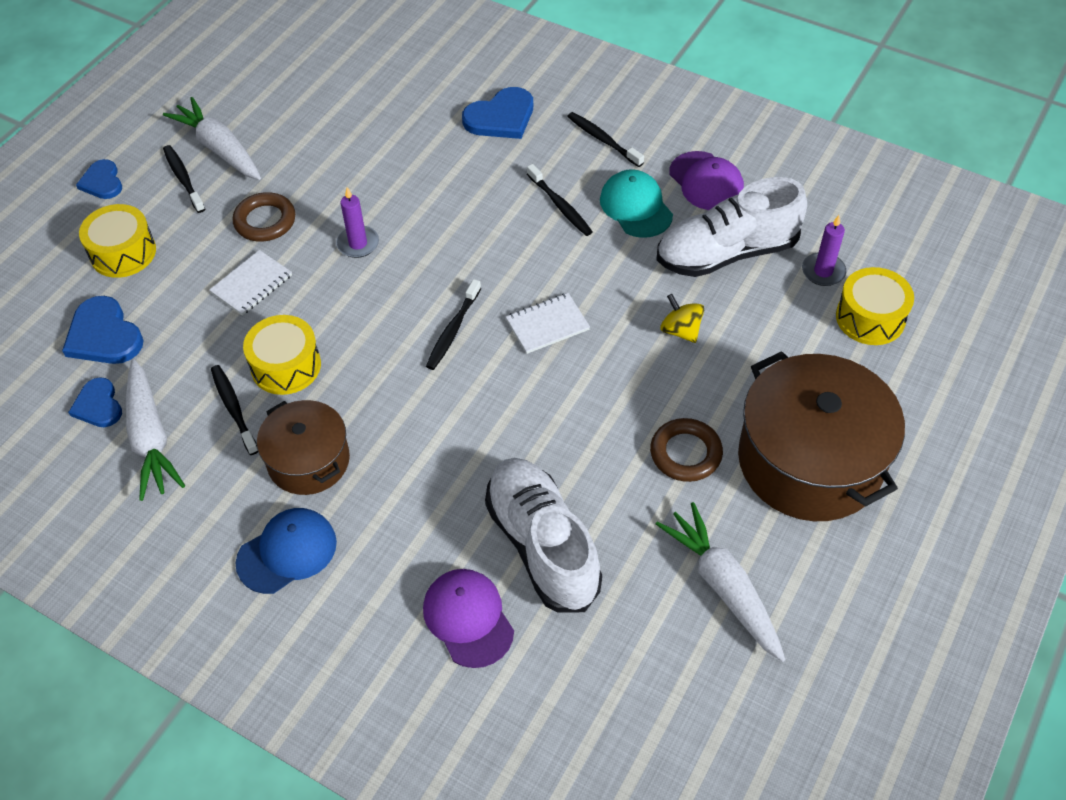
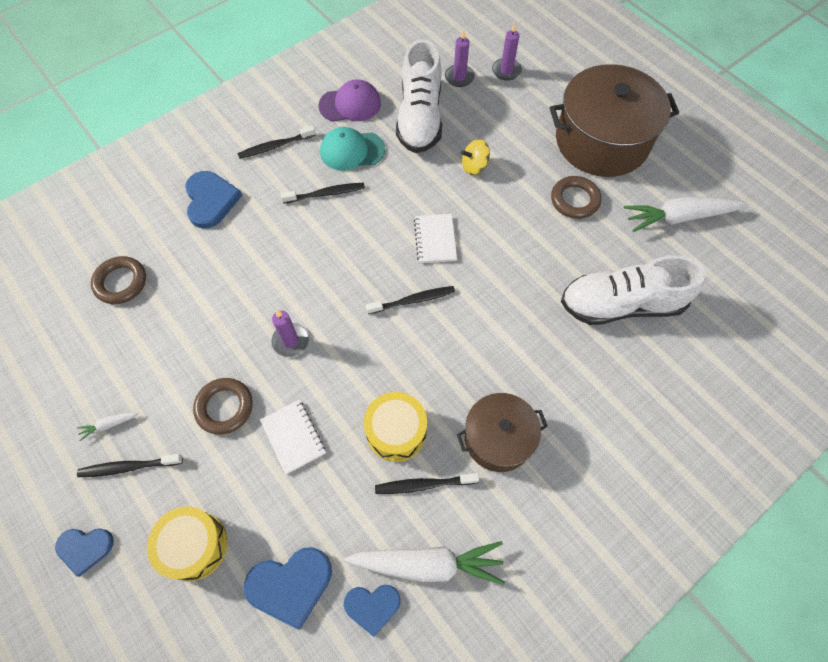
camera: 70 degrees left, 10 degrees up
white carrot [163,97,261,180] -> white carrot [77,412,139,441], size x0.42
blue cap [236,508,337,594] -> none
purple cap [423,569,514,668] -> none
black toothbrush [426,279,481,370] -> black toothbrush turned 60 degrees counterclockwise [366,286,455,314]
yellow drum [836,267,914,345] -> purple candle [492,23,522,80]
none -> brown ring [91,256,146,304]

